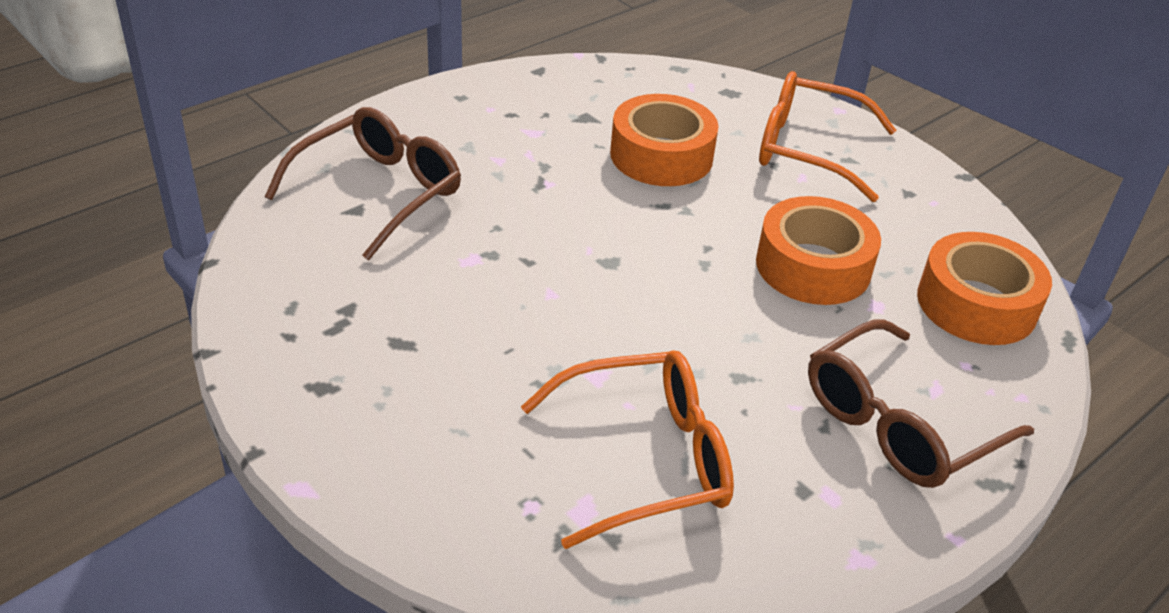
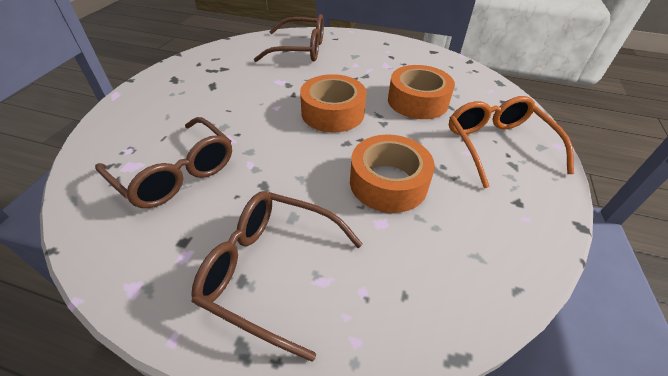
camera: 60 degrees right, 5 degrees up
orange glasses [521,350,734,549] -> brown glasses [95,117,232,208]
orange tape [917,232,1052,345] -> orange tape moved to [300,74,367,132]

